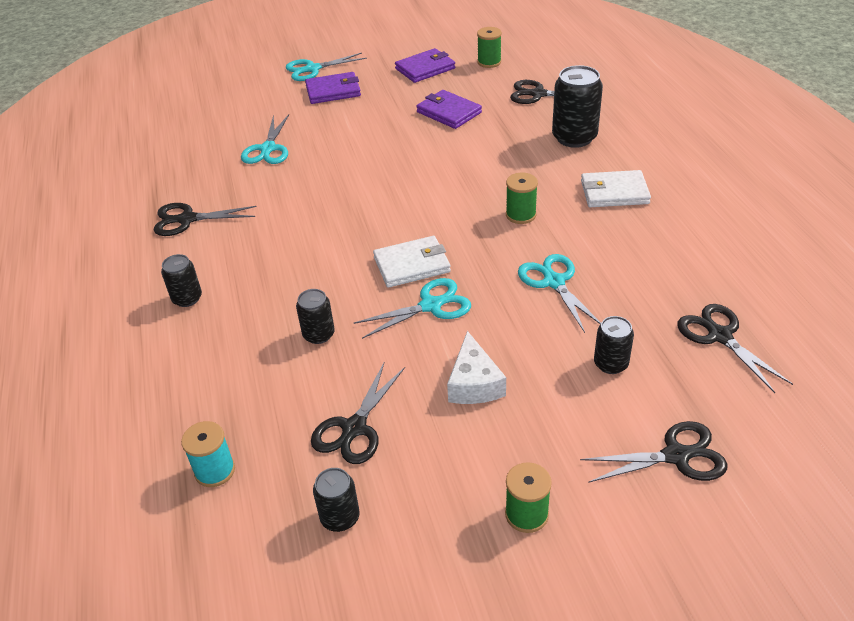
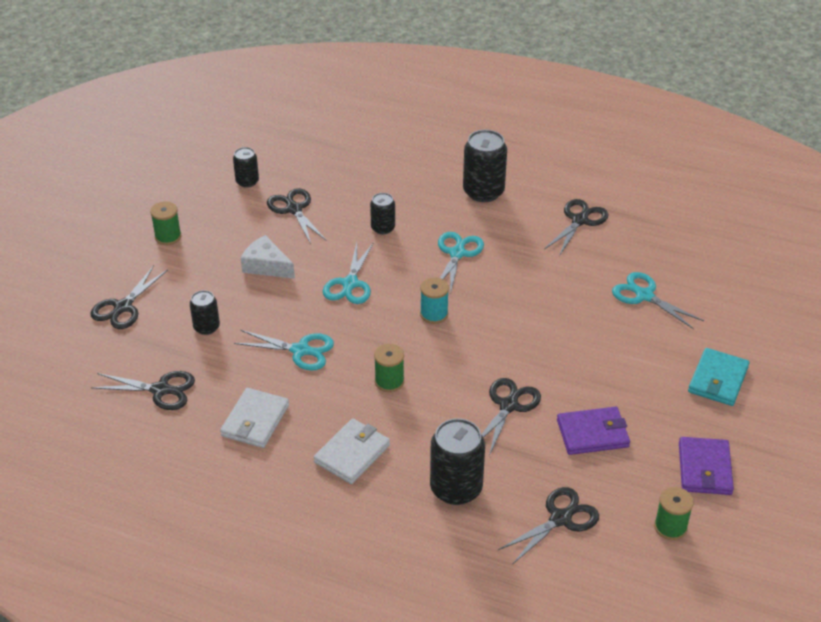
camera: 125 degrees right, 0 degrees up
black can [161,254,202,307] -> black can [463,130,507,202], size x1.76
turquoise spool [181,421,235,487] -> turquoise spool moved to [420,277,449,324]
turquoise scissors [285,53,367,81] -> turquoise scissors moved to [438,232,484,295]
purple wallet [305,72,361,104] -> turquoise wallet [688,348,749,406]
white wallet [373,236,451,288] -> white wallet moved to [220,388,289,448]
none -> black scissors [481,378,541,456]

